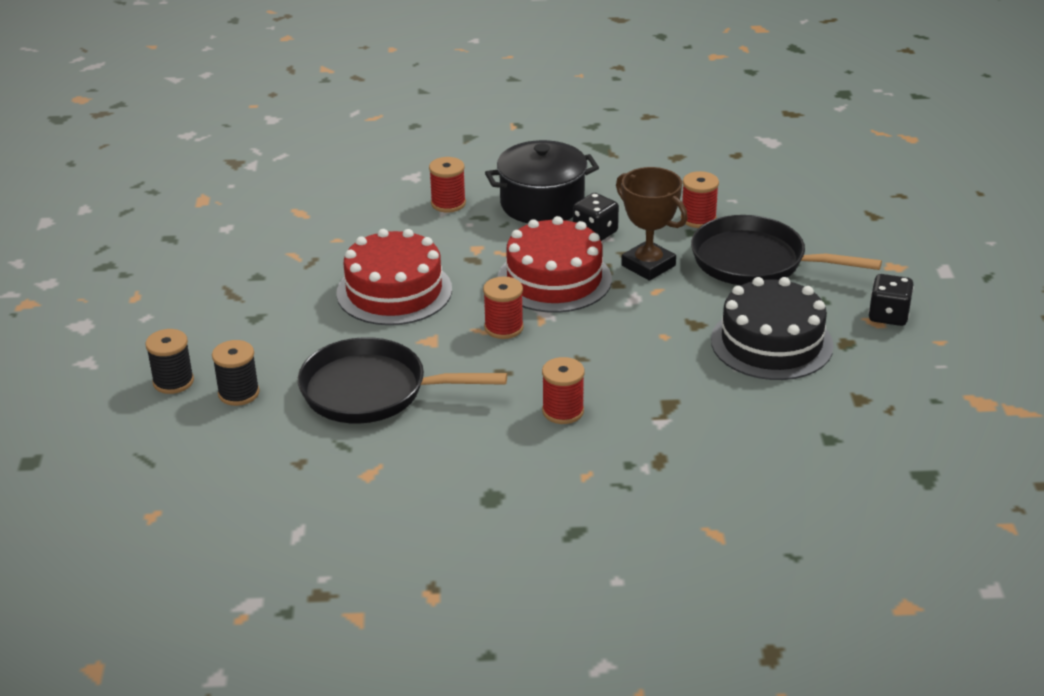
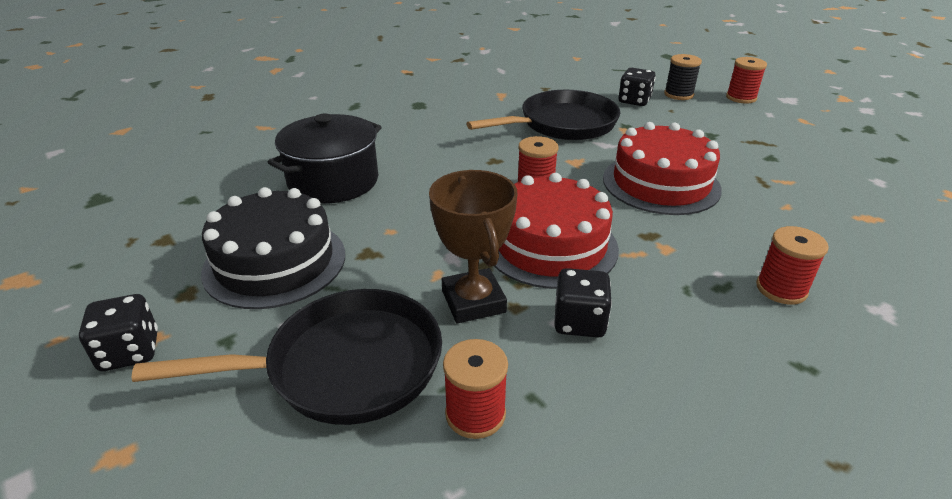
camera: 145 degrees right, 0 degrees up
black spool [212,340,260,406] -> black dice [618,68,656,106]
black pot [485,140,599,223] -> black pot moved to [268,114,382,203]
red spool [542,357,585,424] -> red spool moved to [726,57,767,103]
brown trophy [616,167,688,281] -> brown trophy turned 60 degrees clockwise [429,170,518,323]

